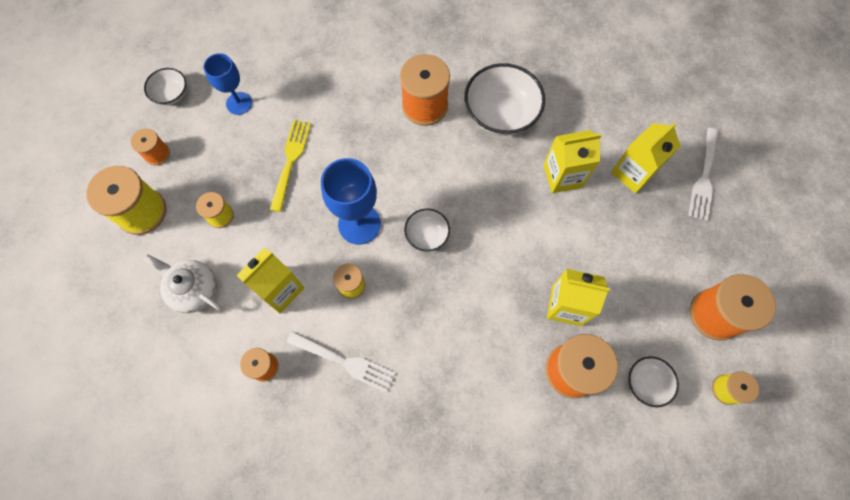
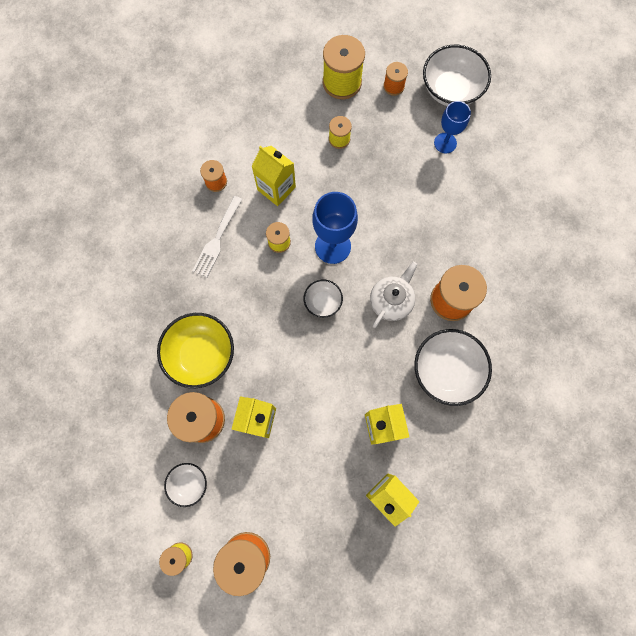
camera: 90 degrees right, 5 degrees up
white bowl [144,68,186,105] -> white bowl [423,45,491,106], size x1.86
white teapot [144,254,222,313] -> white teapot moved to [370,262,418,328]
yellow fork [270,120,311,212] -> none
white fork [688,128,719,221] -> none
none -> yellow bowl [157,313,234,388]

